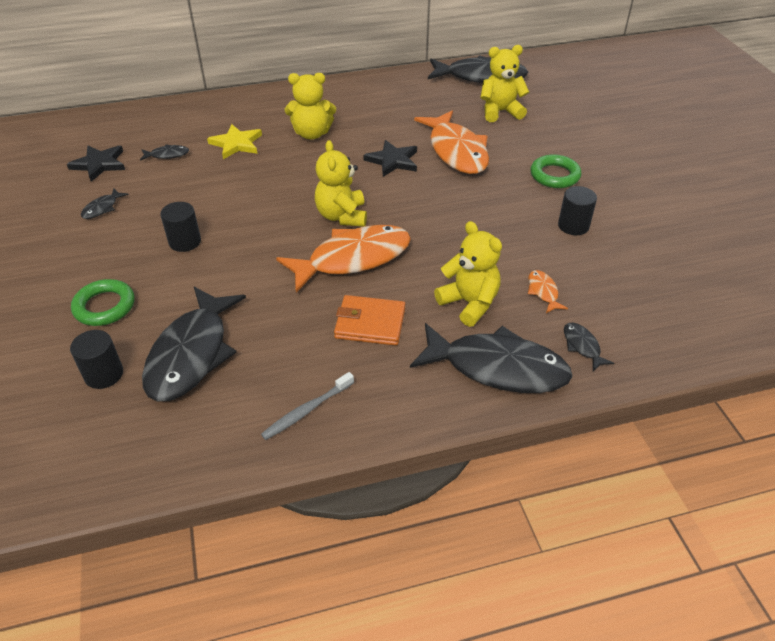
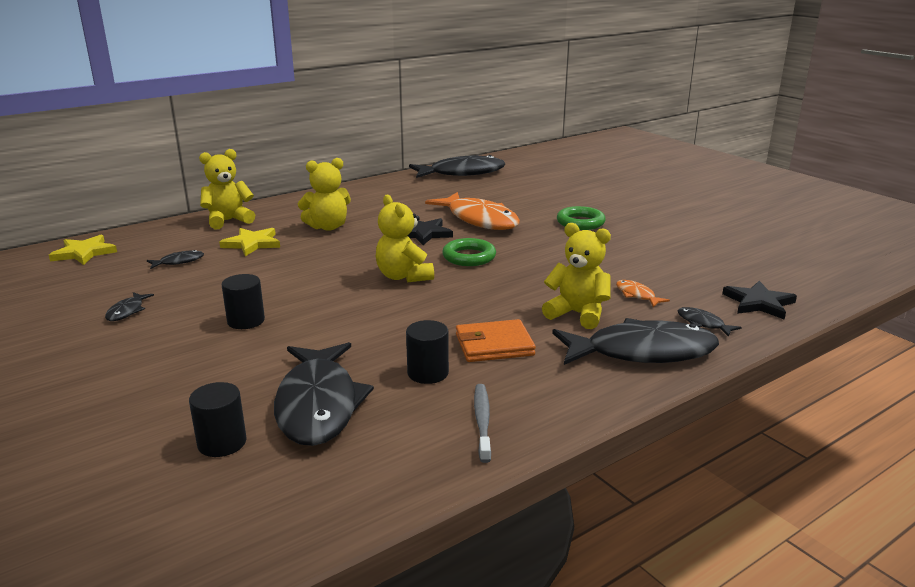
camera: 20 degrees left, 20 degrees down
black star [67,146,125,182] -> black star moved to [722,281,797,320]
green ring [71,279,134,326] -> green ring moved to [442,238,496,266]
grey toothbrush [261,372,354,440] -> grey toothbrush turned 150 degrees clockwise [474,384,491,463]
orange fish [276,225,411,293] -> none
yellow teddy bear [480,45,529,122] -> yellow teddy bear moved to [199,149,255,230]
black cylinder [558,186,597,235] -> black cylinder moved to [406,320,449,384]
none -> yellow star [49,235,117,265]

